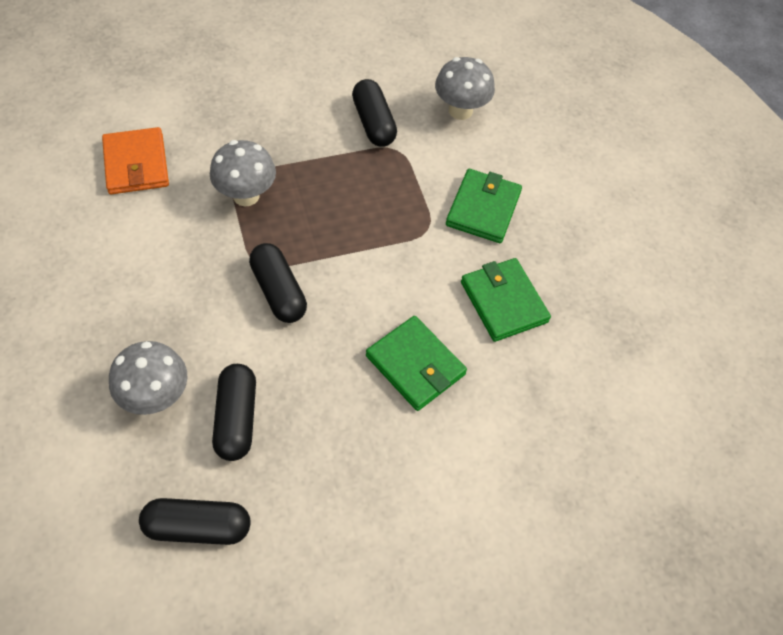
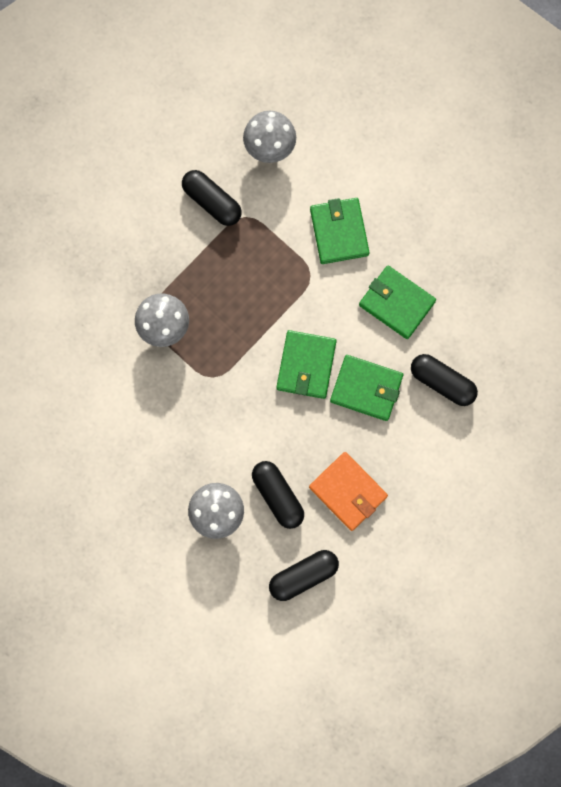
camera: 25 degrees left, 20 degrees up
orange wallet [102,127,169,194] -> orange wallet moved to [309,452,388,531]
black capsule [249,243,307,323] -> black capsule moved to [411,354,478,406]
none -> green wallet [277,330,336,399]

